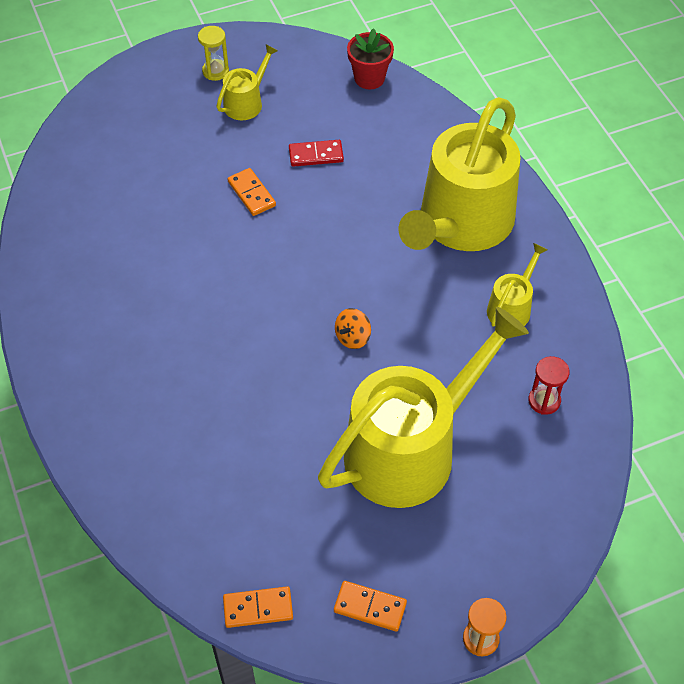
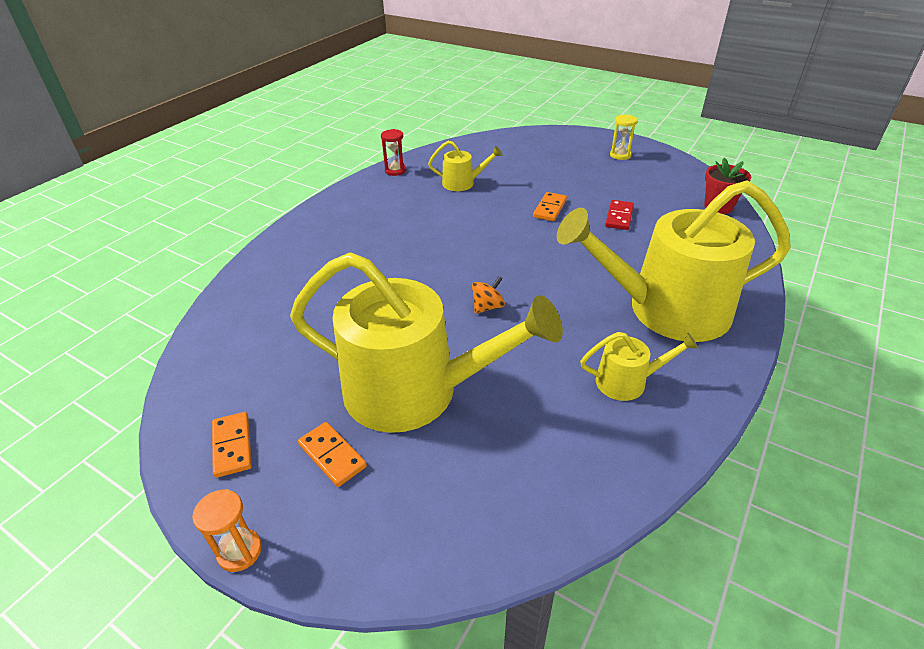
camera: 55 degrees right, 15 degrees down
yellow watering can [216,44,278,120] -> yellow watering can moved to [428,141,503,191]
orange domino [223,586,293,628] -> orange domino moved to [298,422,367,487]
red domino [289,140,344,167] -> red domino turned 60 degrees clockwise [605,200,634,230]
orange spinning top [335,308,371,349] -> orange spinning top turned 135 degrees clockwise [472,276,505,314]
red hourglass [528,356,570,415] -> red hourglass moved to [381,129,406,176]

